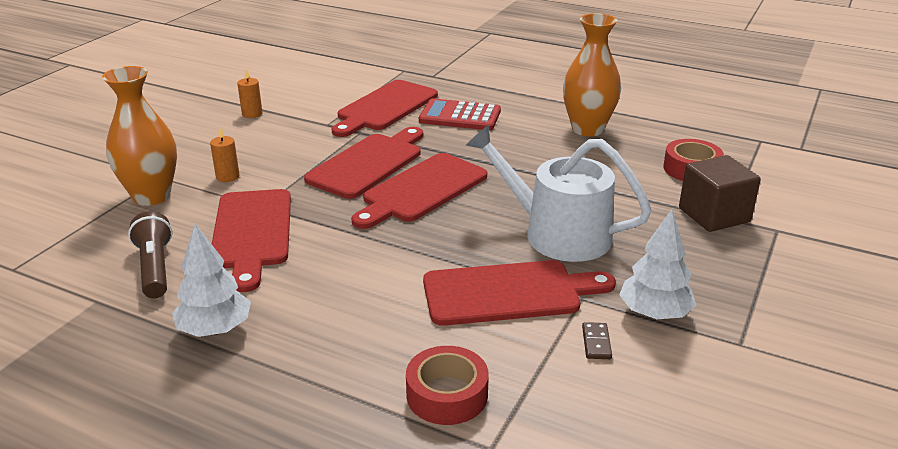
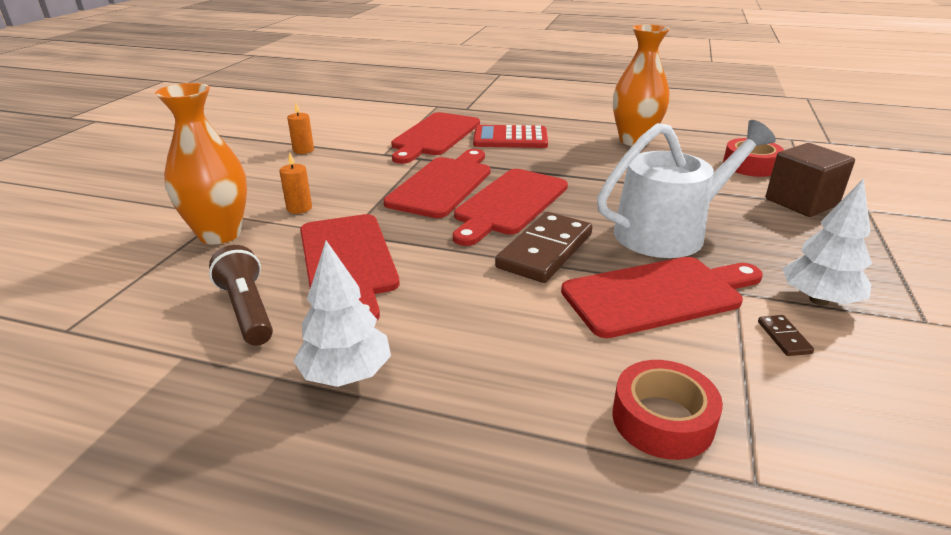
camera: 10 degrees left, 0 degrees up
white watering can [466,125,652,262] -> white watering can turned 135 degrees clockwise [597,120,776,258]
none -> brown domino [495,212,592,283]

